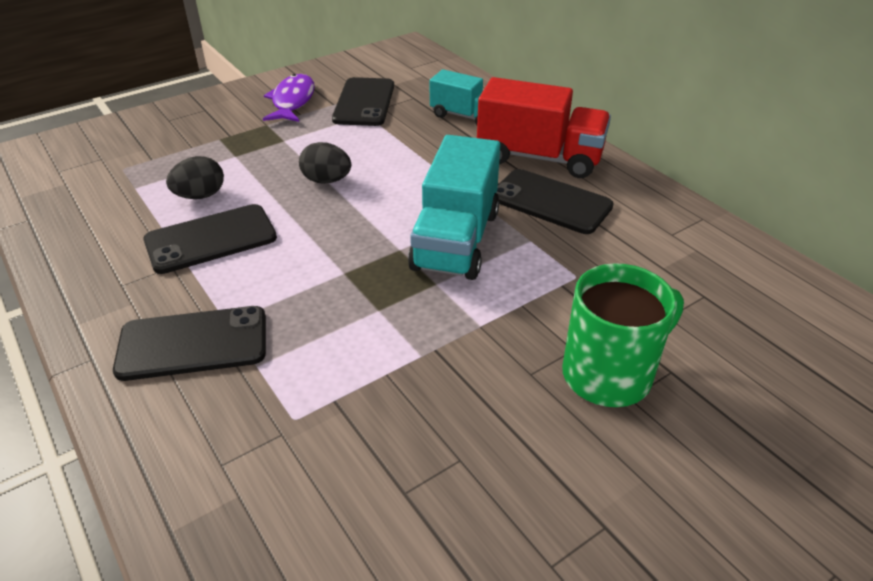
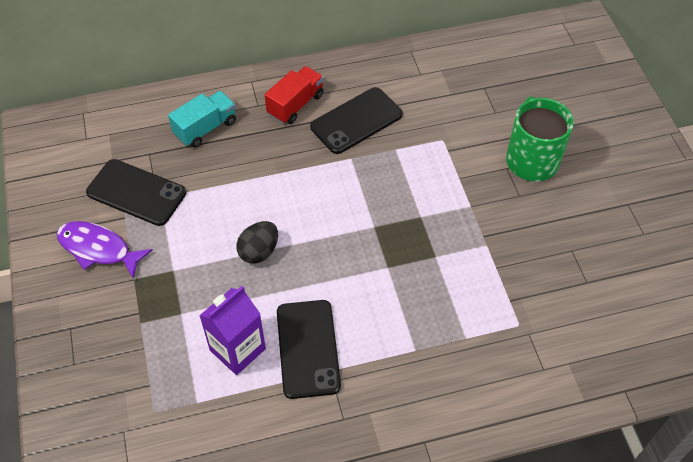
camera: 70 degrees left, 15 degrees up
black phone [113,306,266,381] -> none
black egg [166,156,224,199] -> purple carton [199,286,266,375]
turquoise truck [408,135,500,280] -> none
red truck [477,77,611,178] -> red truck [265,66,324,124], size x0.61

